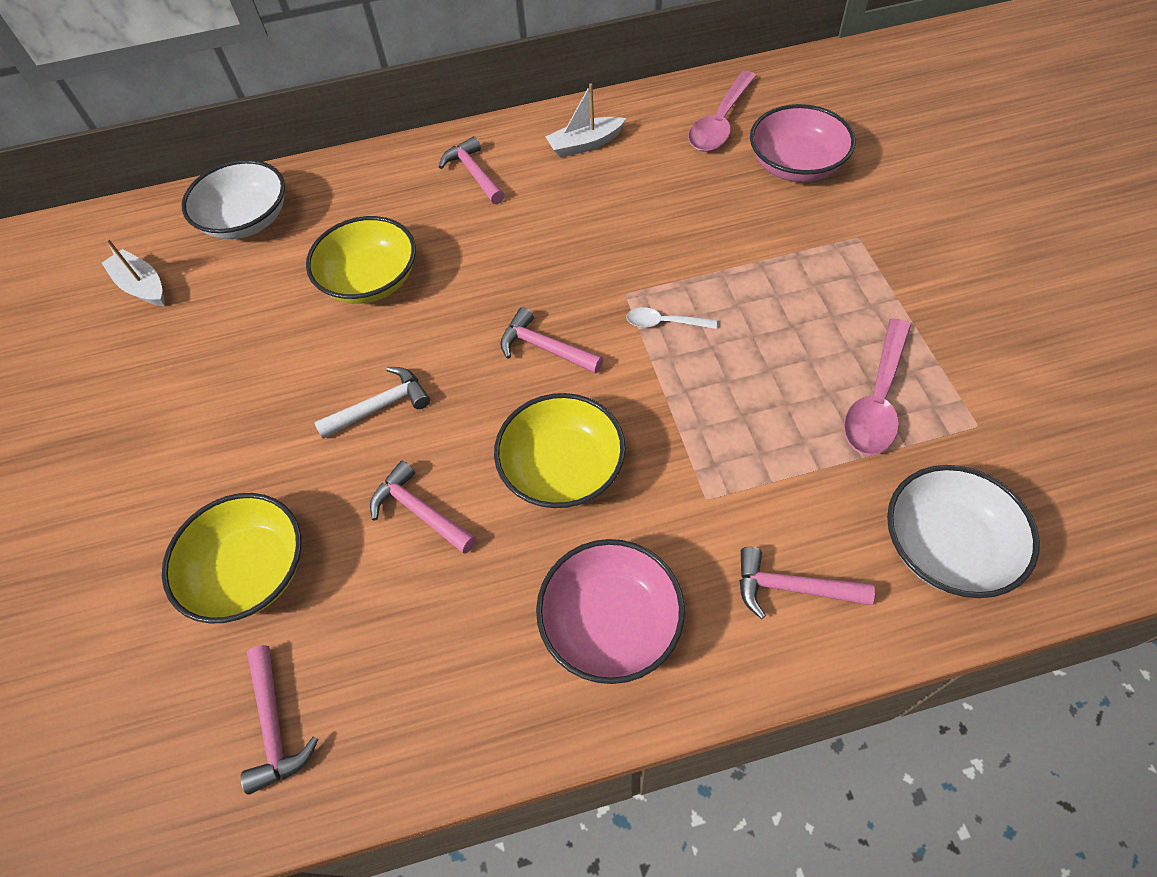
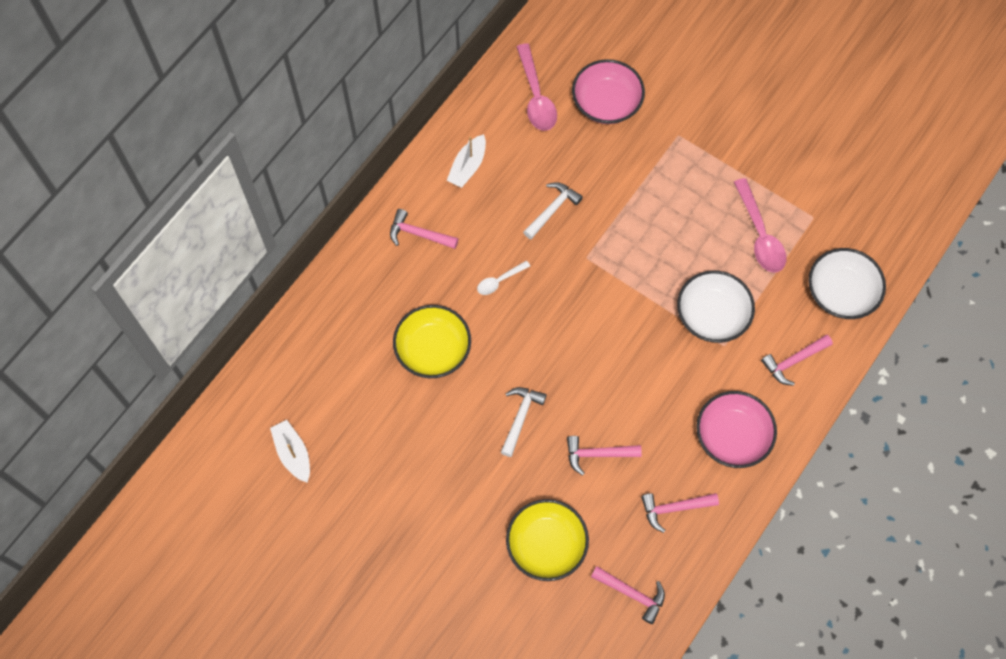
camera: 45 degrees left, 10 degrees up
white boat [102,239,165,306] -> white boat turned 60 degrees clockwise [270,420,310,482]
white bowl [182,160,285,239] -> white bowl moved to [677,271,755,343]
yellow bowl [494,393,626,508] -> none
pink hammer [500,307,603,374] -> pink hammer moved to [641,493,719,533]
white spoon [626,307,717,329] -> white spoon moved to [477,260,530,295]
none -> white hammer [523,182,583,239]

